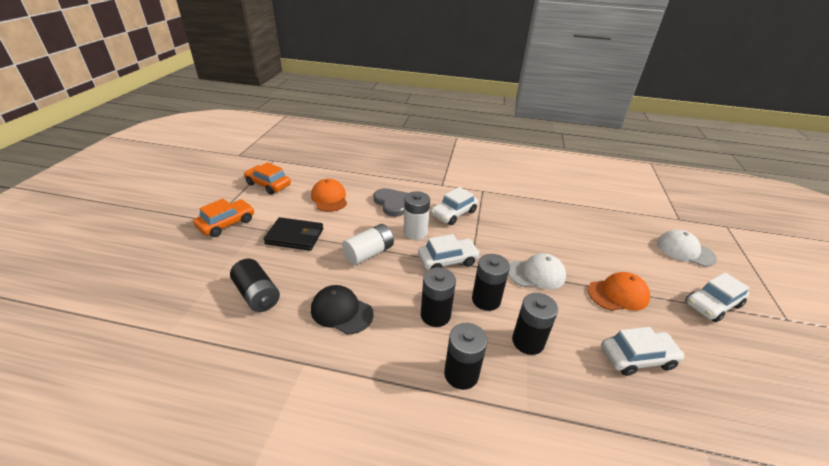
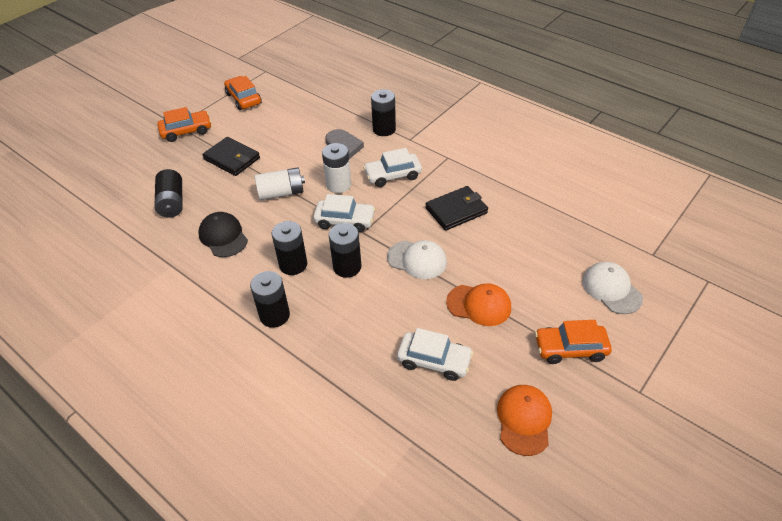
camera: 30 degrees right, 10 degrees up
orange cap [311,179,347,212] -> orange cap moved to [497,385,552,456]
black battery [512,293,558,355] -> black battery moved to [371,89,396,136]
white car [685,272,750,322] -> orange car [535,320,612,364]
none -> black wallet [426,186,488,231]

